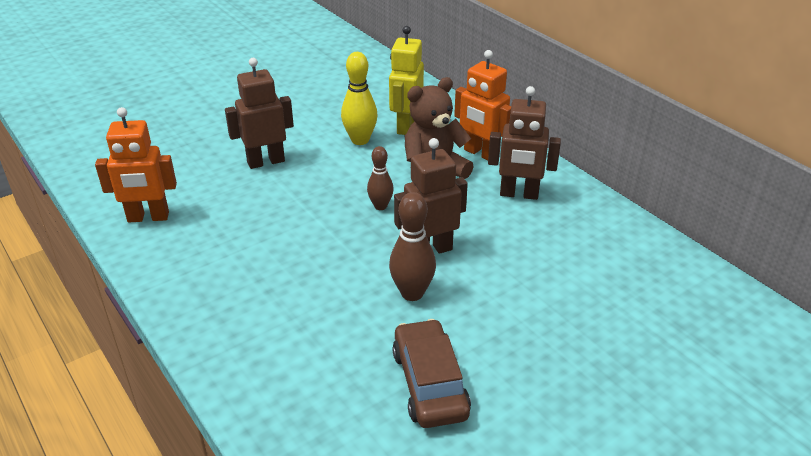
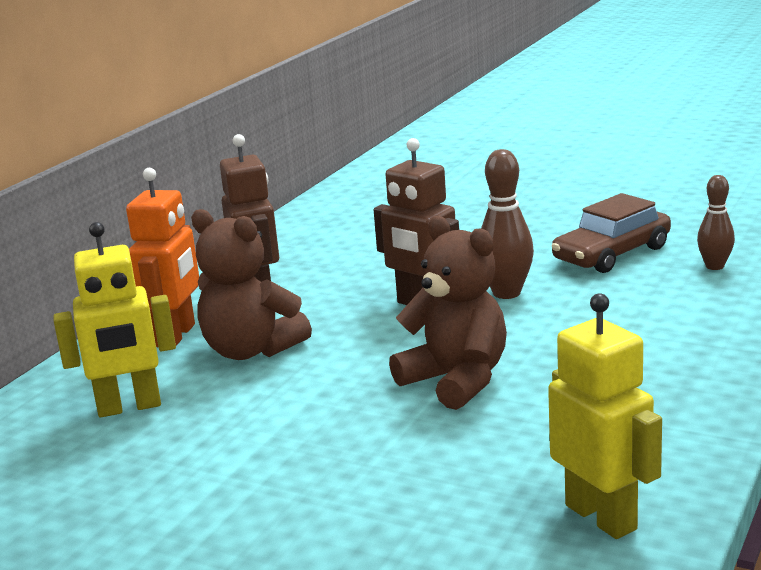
camera: 115 degrees left, 15 degrees down
orange robot [95,107,177,222] -> yellow robot [548,293,662,539]
brown robot [225,58,294,169] -> none
yellow bowling pin [341,52,378,145] -> none
brown bowling pin [367,146,394,210] -> brown bowling pin moved to [697,175,735,270]
none -> brown teddy bear [389,216,507,410]

